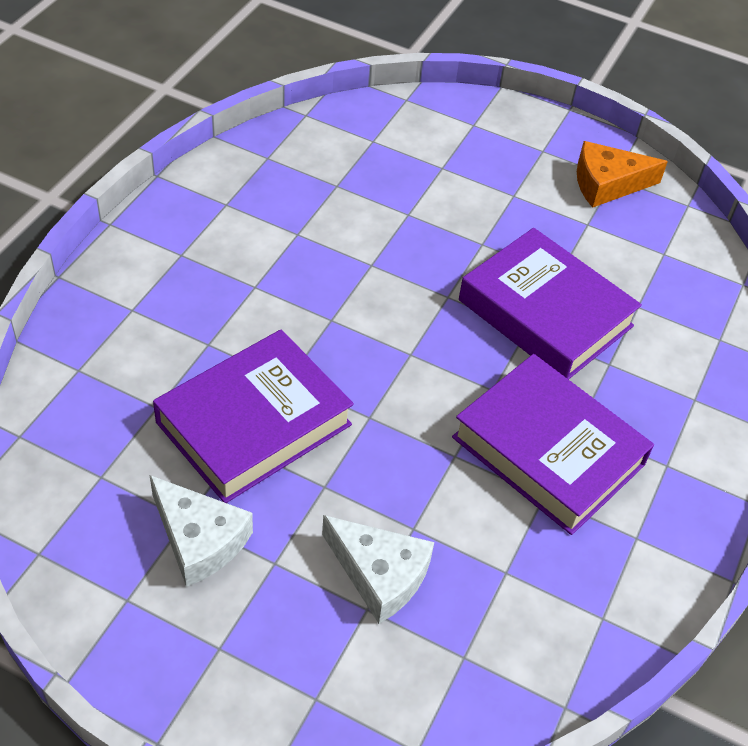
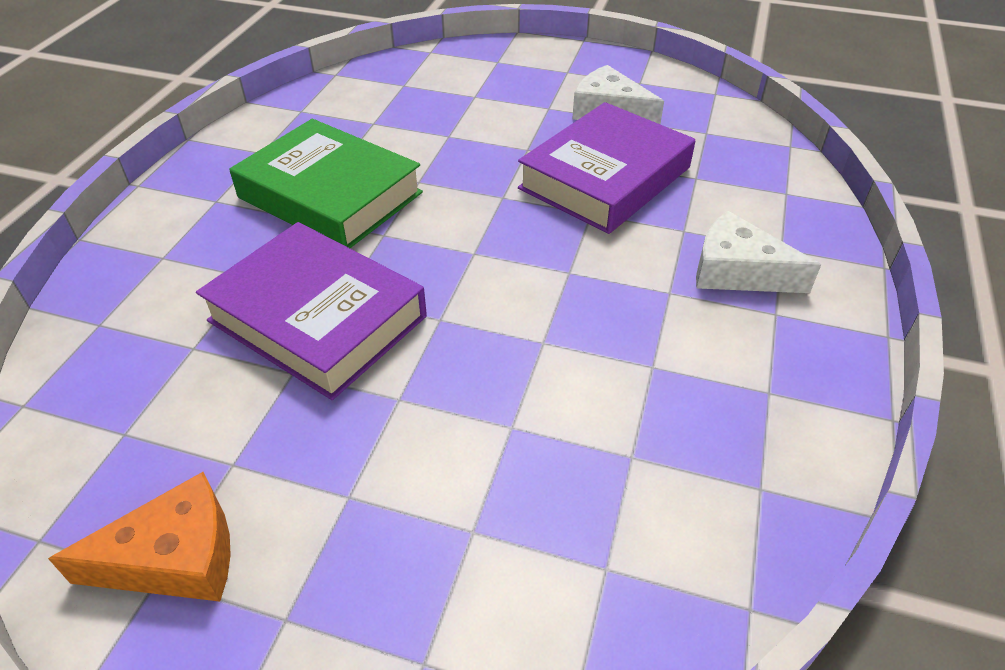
camera: 175 degrees right, 5 degrees down
white cheese [322,515,434,624] -> white cheese moved to [696,211,821,293]
purple book [452,354,654,535] -> green book [229,119,423,248]

